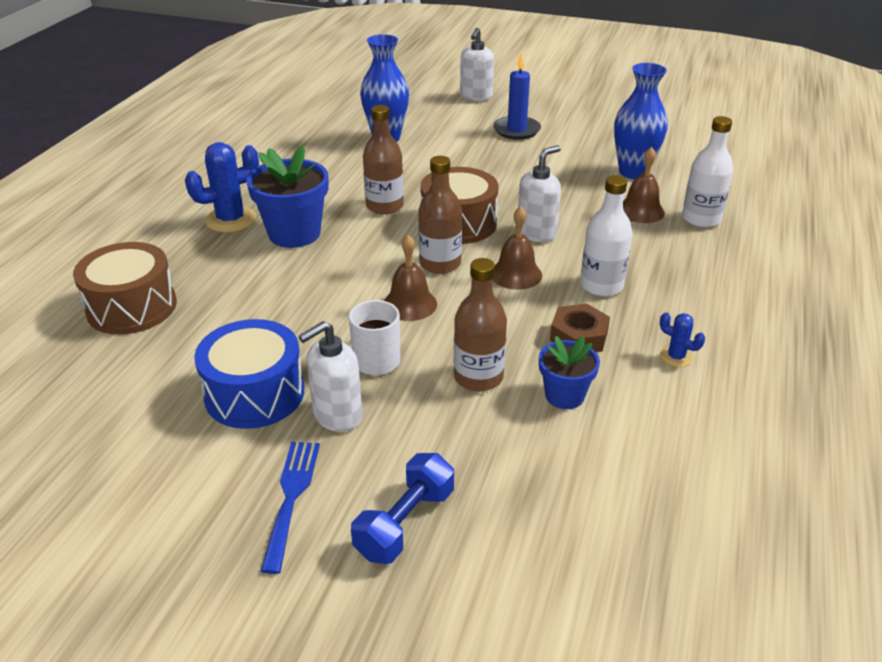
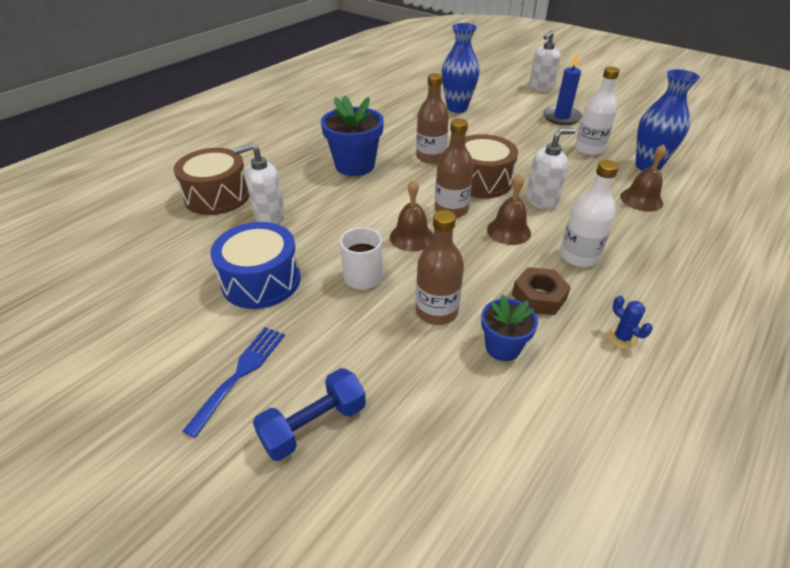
camera: 20 degrees right, 5 degrees up
blue cactus [185,142,259,233] -> none
white soap dispenser [299,321,362,432] -> white soap dispenser moved to [233,143,285,224]
white bottle [682,116,733,228] -> white bottle moved to [575,67,620,156]

